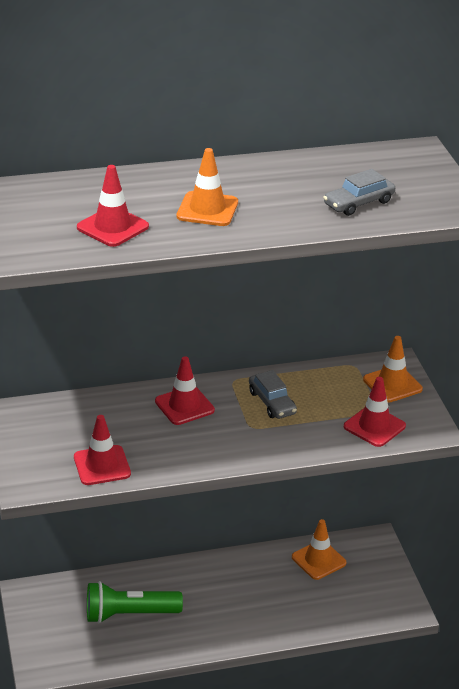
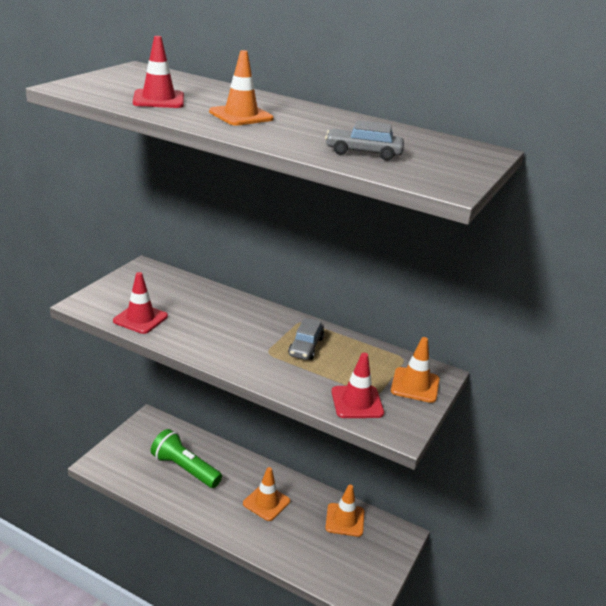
camera: 40 degrees right, 5 degrees down
red traffic cone [155,356,215,425] -> none
none -> orange traffic cone [243,467,290,521]

